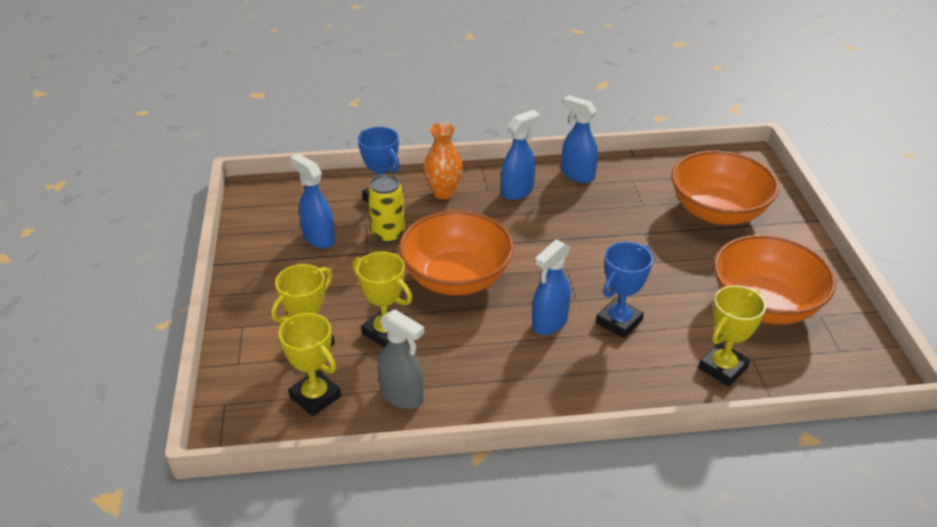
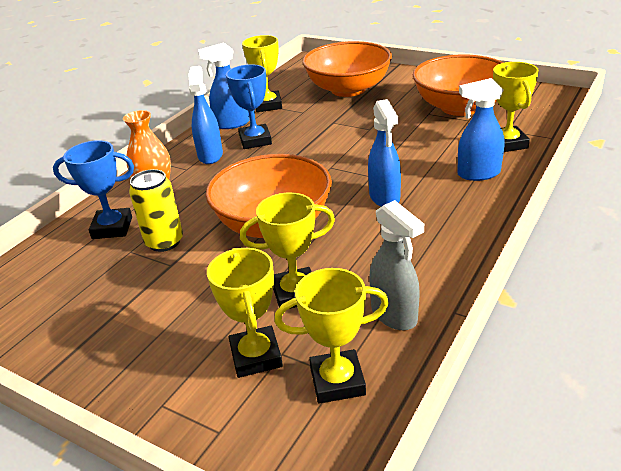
camera: 50 degrees left, 5 degrees down
blue spray bottle [290,154,335,248] -> blue spray bottle moved to [457,78,504,181]
grey spray bottle [377,310,425,409] -> grey spray bottle turned 75 degrees clockwise [369,200,424,330]
blue trophy [596,242,653,338] -> blue trophy moved to [226,64,272,149]
none -> yellow trophy [242,35,282,112]

